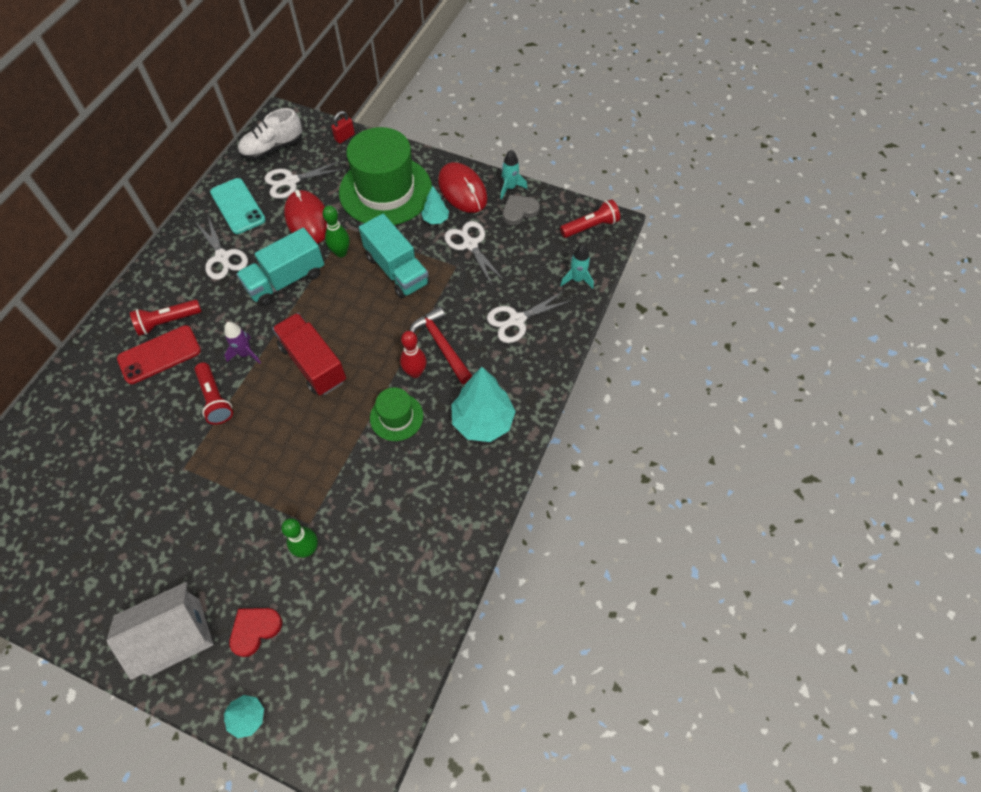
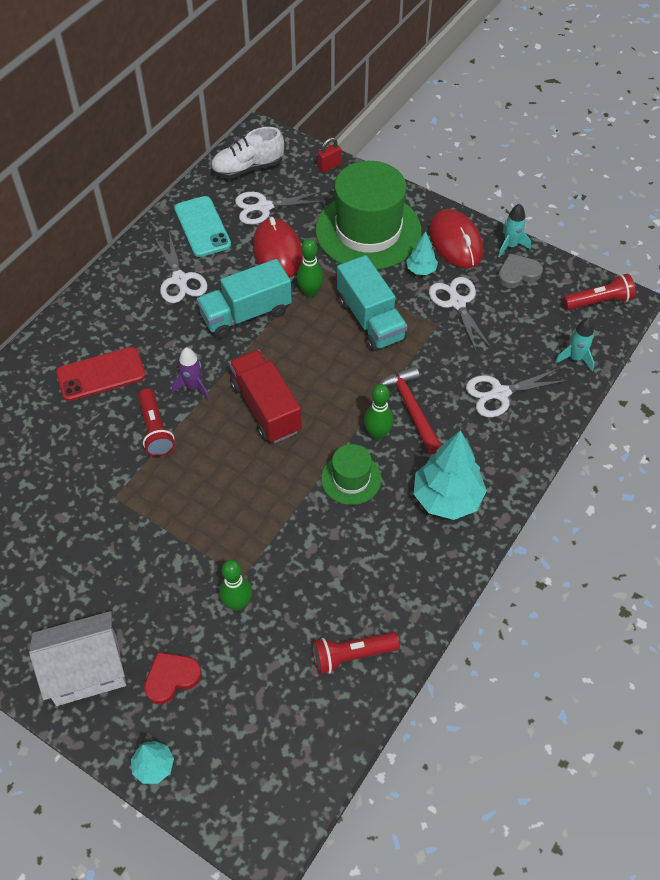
camera: 10 degrees right, 5 degrees down
red flashlight [130,300,202,336] -> red flashlight moved to [312,632,400,674]
red bowling pin [400,331,426,378] -> green bowling pin [364,384,394,440]

